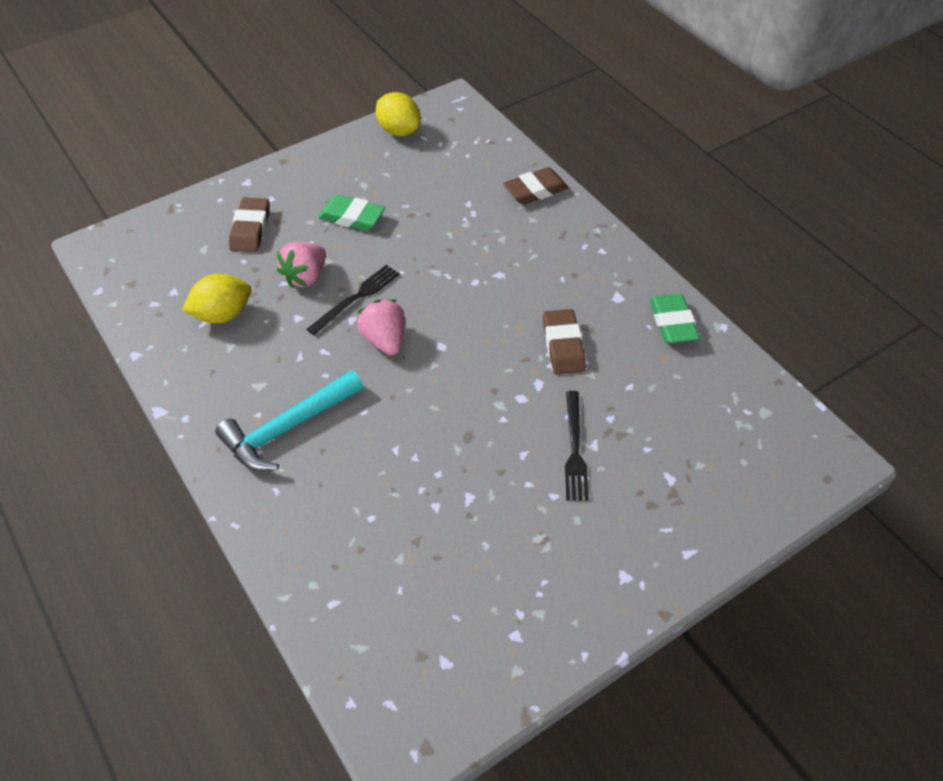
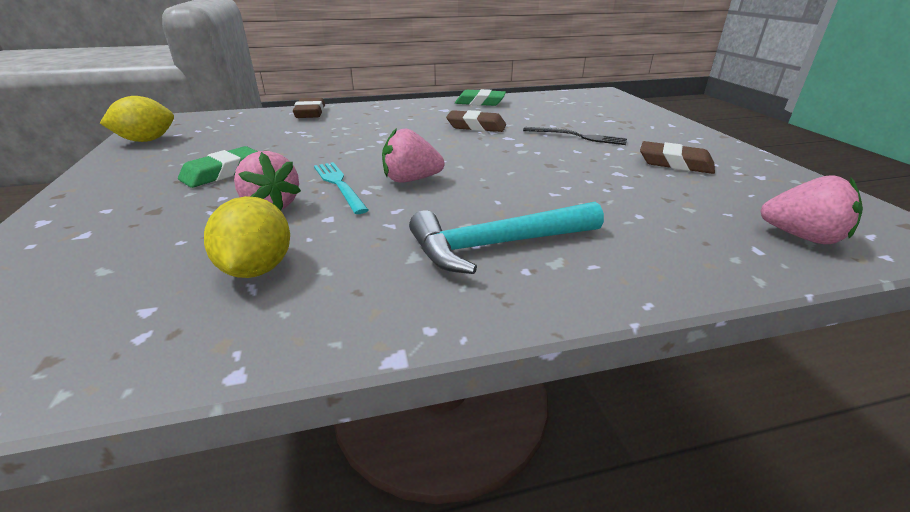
camera: 70 degrees left, 20 degrees down
turquoise hammer [215,370,363,471] -> turquoise hammer turned 90 degrees clockwise [409,202,604,274]
brown eraser [229,197,270,252] -> brown eraser moved to [640,141,715,174]
black fork [306,265,400,335] -> turquoise fork [314,162,368,214]
none -> pink strawberry [760,175,863,244]

